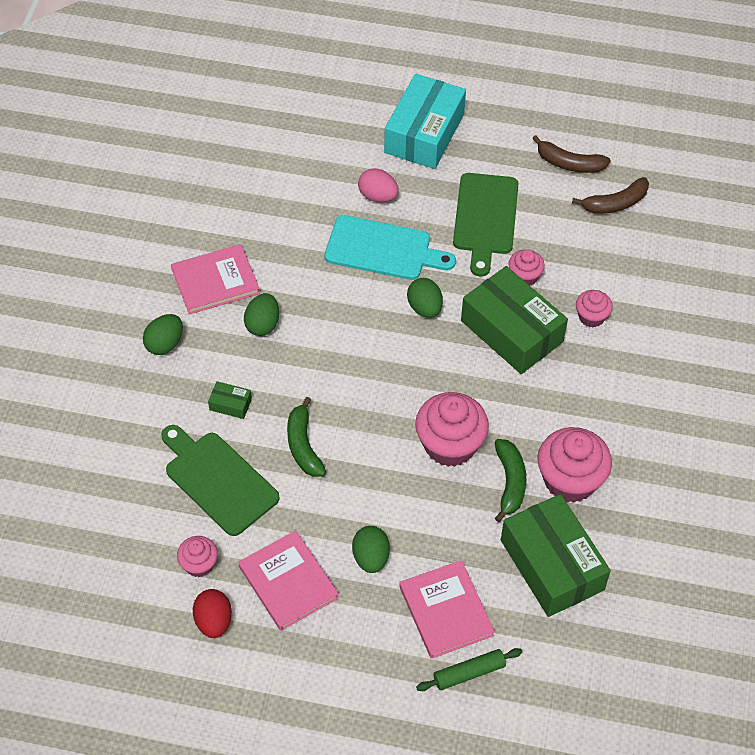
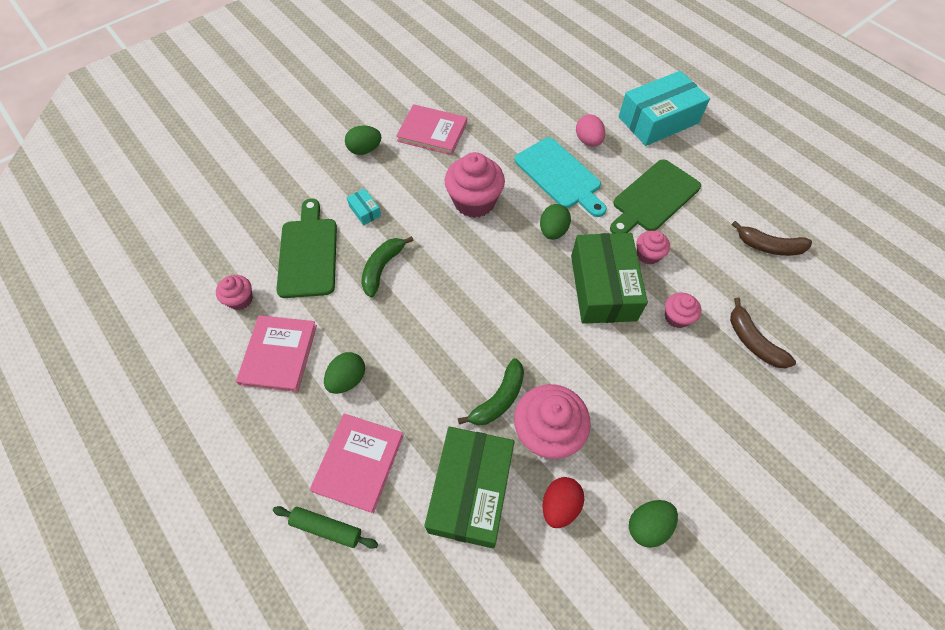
camera: 40 degrees right, 5 degrees up
red egg [193,589,232,638] -> red egg moved to [542,477,584,528]
green box [208,381,252,419] -> turquoise box [346,188,381,225]
green egg [244,293,279,336] -> green egg moved to [629,500,678,548]
pink cupcake [415,392,489,467] -> pink cupcake moved to [445,152,505,218]
brown banana [532,135,611,173] -> brown banana moved to [730,297,796,368]

